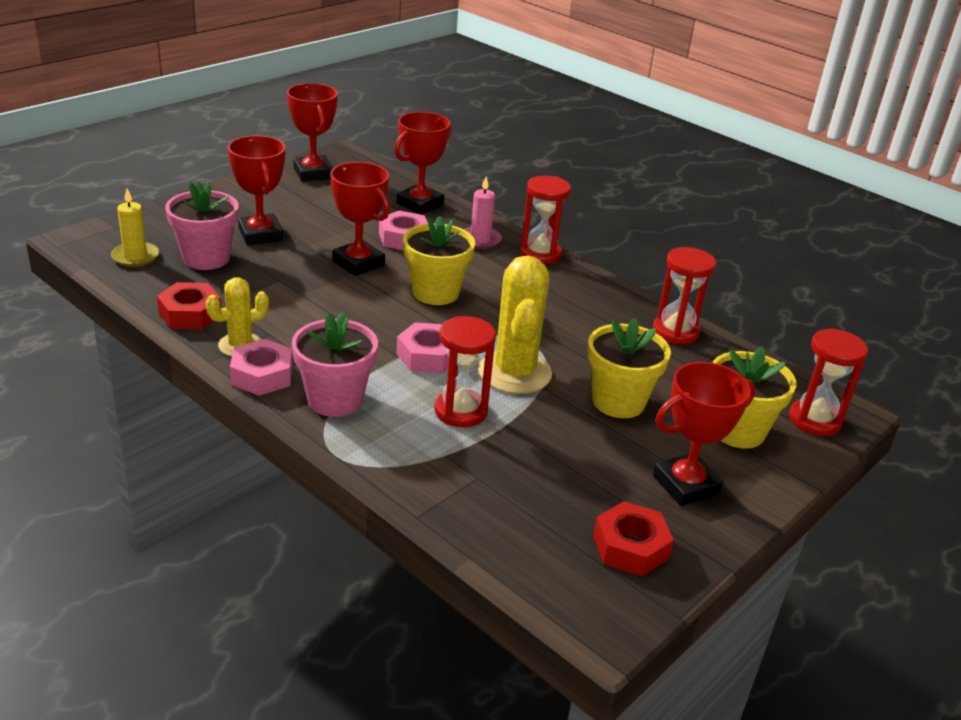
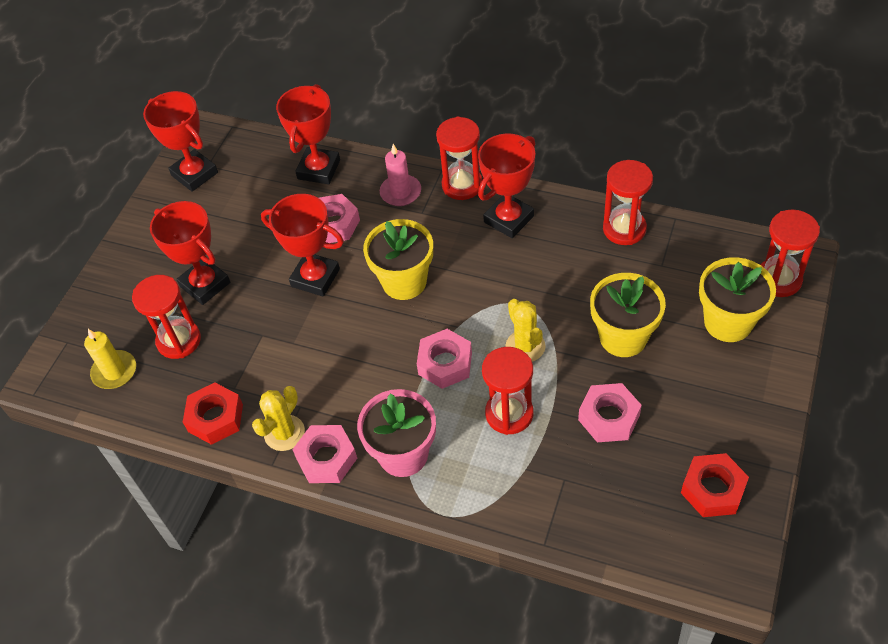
camera: 15 degrees left, 20 degrees up
pink flower pot [165,181,239,270] -> red hourglass [132,275,201,359]
yellow cactus [478,255,552,394] -> yellow cactus [506,299,546,362], size x0.59
red trophy [653,362,756,506] -> red trophy moved to [478,133,535,238]
none -> pink nut [578,383,642,442]

